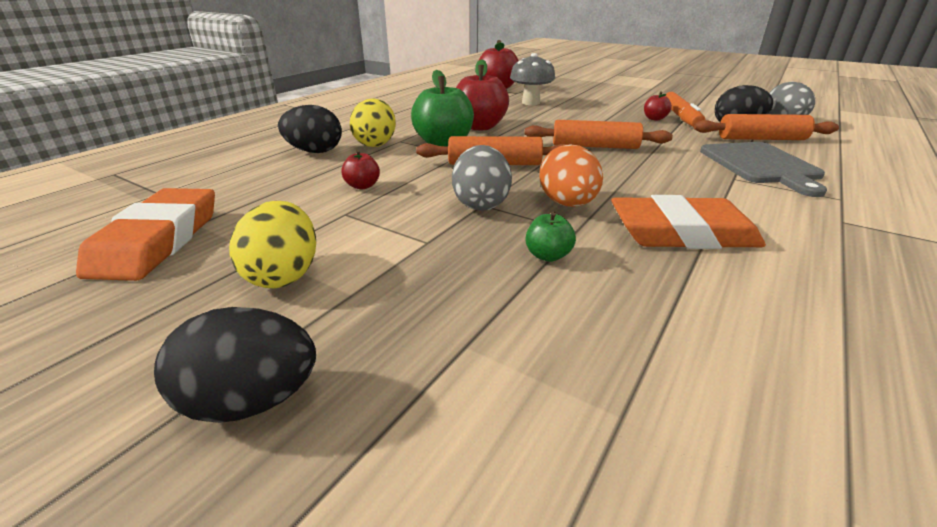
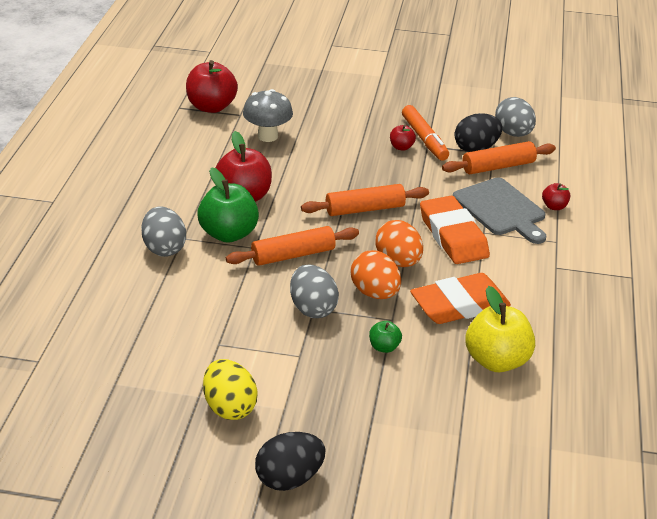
camera: 25 degrees left, 5 degrees up
orange eraser [76,188,215,281] -> orange eraser moved to [420,196,490,264]
black egg [278,105,342,153] -> none
red apple [341,150,380,189] -> red apple moved to [542,183,570,210]
yellow egg [350,98,396,147] -> grey egg [141,206,186,257]
none -> orange egg [375,220,423,267]
none -> yellow apple [465,286,535,372]

